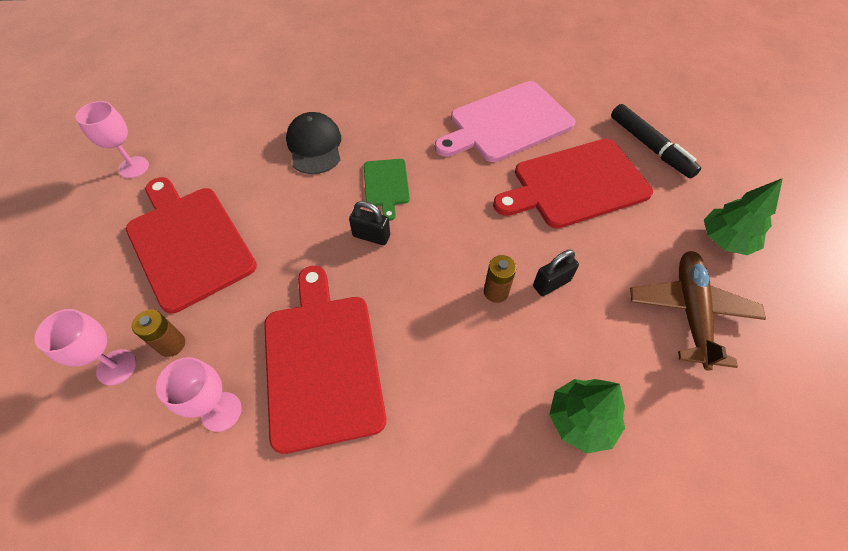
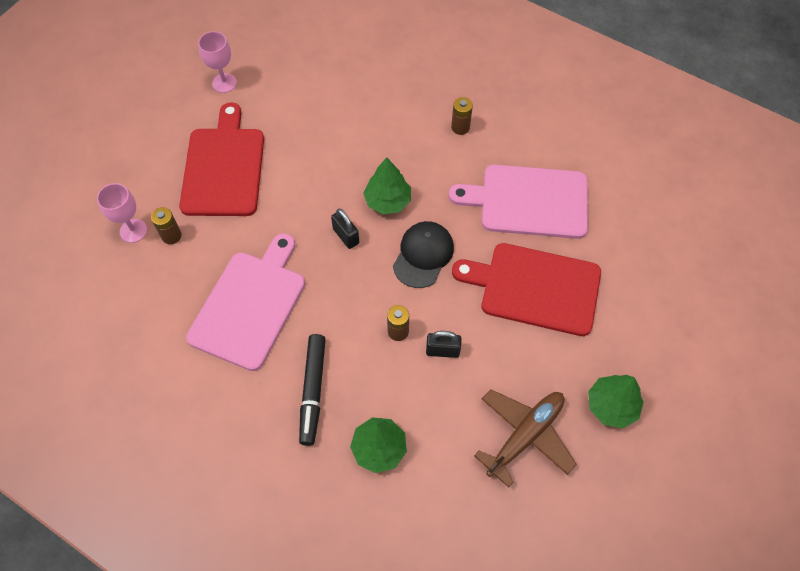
camera: 35 degrees right, 5 degrees up
pink goblet [156,357,242,432] -> none
red cutting board [264,266,386,454] -> pink cutting board [186,233,305,371]
black cap [286,112,341,174] -> black cap moved to [393,221,454,288]
green cutting board [364,159,410,221] -> green tree [363,158,411,214]
black marker [611,104,701,178] -> black marker moved to [299,334,326,446]
none -> brown battery [451,97,473,135]

